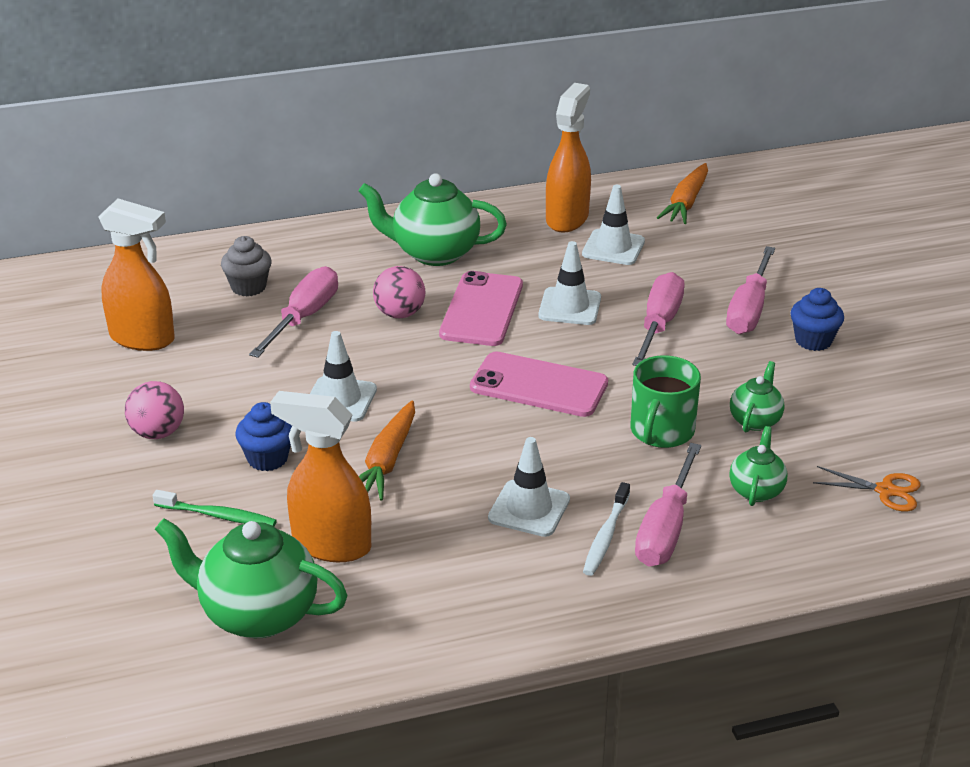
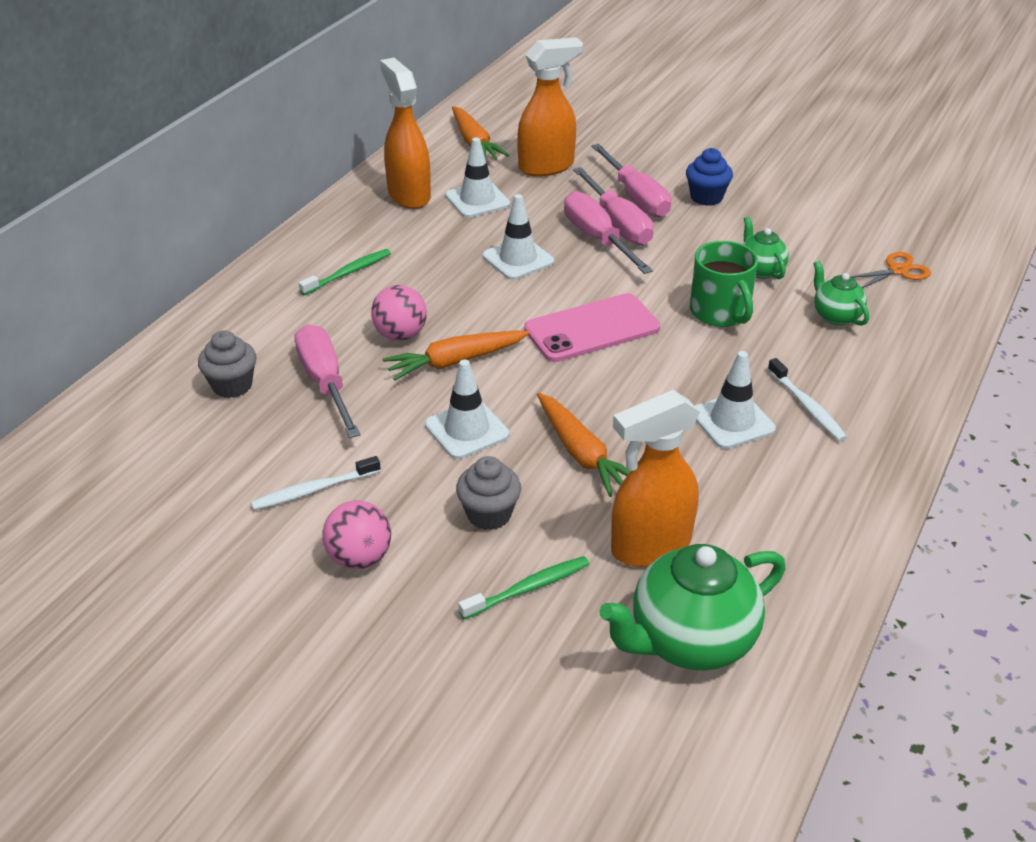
camera: 45 degrees left, 5 degrees up
orange spray bottle [99,199,175,351] -> orange spray bottle moved to [517,37,583,176]
blue cupcake [236,402,292,471] -> grey cupcake [456,456,521,530]
green teapot [359,173,507,266] -> green toothbrush [299,249,391,295]
pink phone [439,271,523,346] -> none
pink screwdriver [635,443,701,567] -> pink screwdriver moved to [573,167,654,245]
none -> white toothbrush [251,456,381,510]
none -> orange carrot [382,330,530,381]

